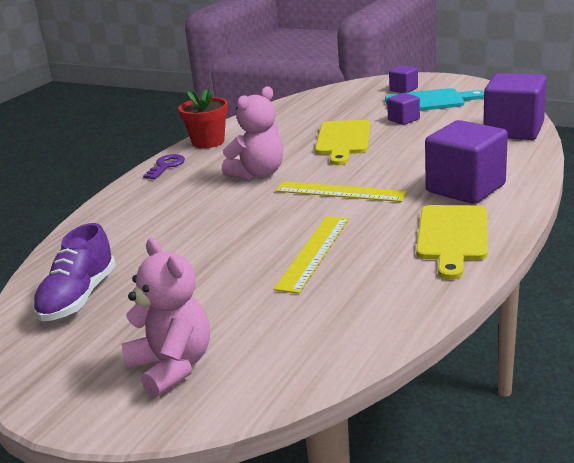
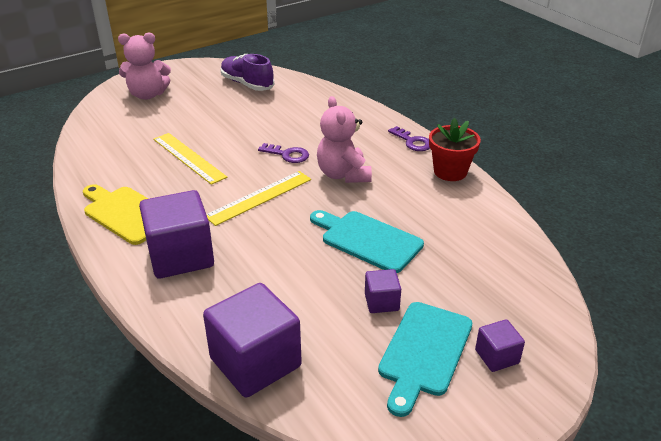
camera: 115 degrees right, 10 degrees up
yellow cutting board [315,120,370,165] -> turquoise cutting board [310,210,424,273]
none -> purple key [258,143,309,163]

